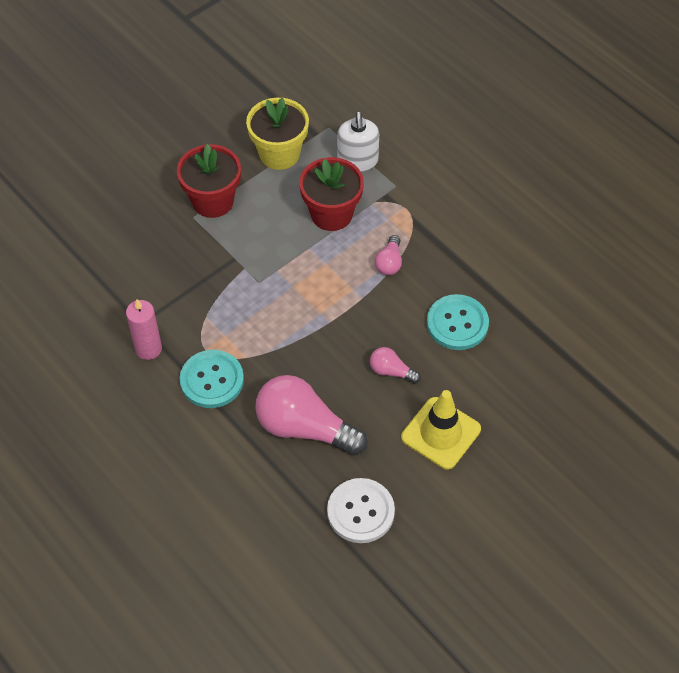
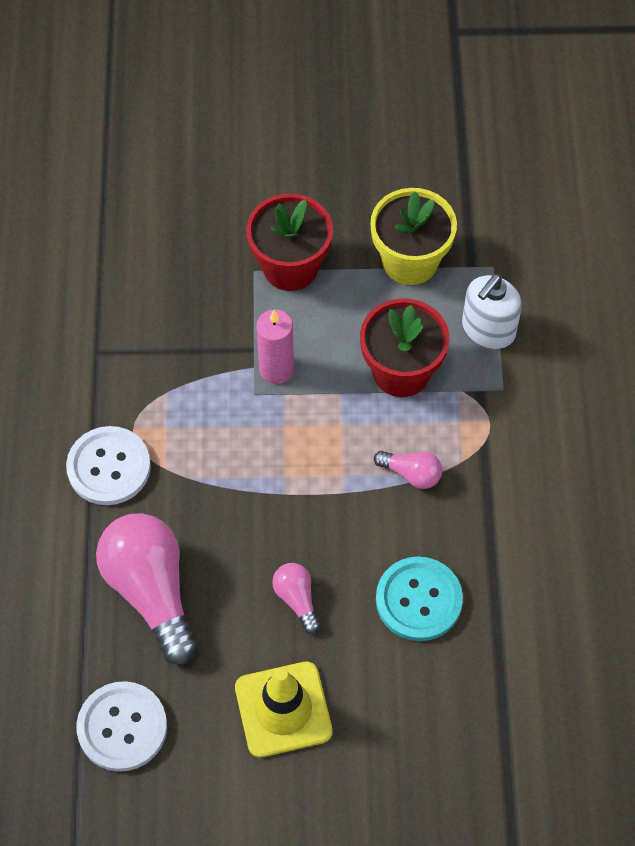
camera: 40 degrees right, 5 degrees up
pink candle [126,299,162,360] -> pink candle moved to [256,309,294,384]
turquoise button [180,350,244,408] -> white button [66,426,151,505]
pink light bulb [375,235,402,275] -> pink light bulb turned 120 degrees counterclockwise [374,451,442,489]

